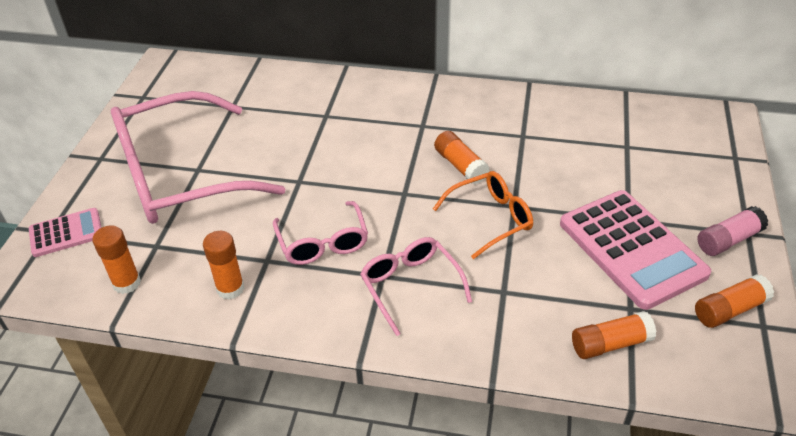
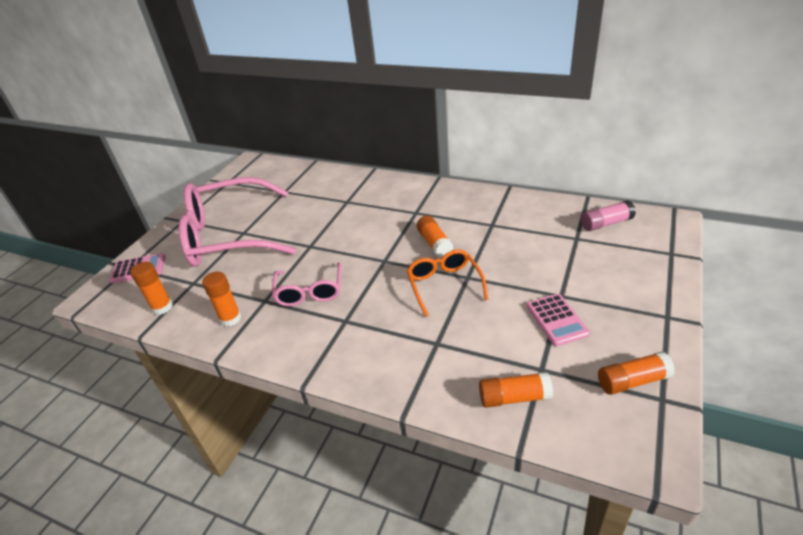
camera: 15 degrees right, 5 degrees down
pink glasses [360,237,472,336] -> none
orange glasses [433,171,533,259] -> orange glasses turned 90 degrees counterclockwise [407,249,488,317]
pink calculator [560,190,711,310] -> pink calculator [527,294,590,346], size x0.52
pink glue stick [697,206,768,256] -> pink glue stick moved to [581,200,636,231]

